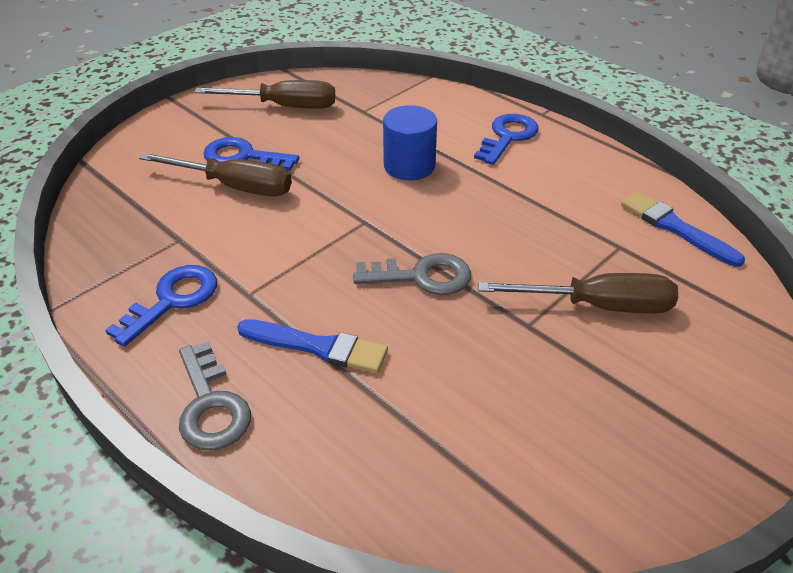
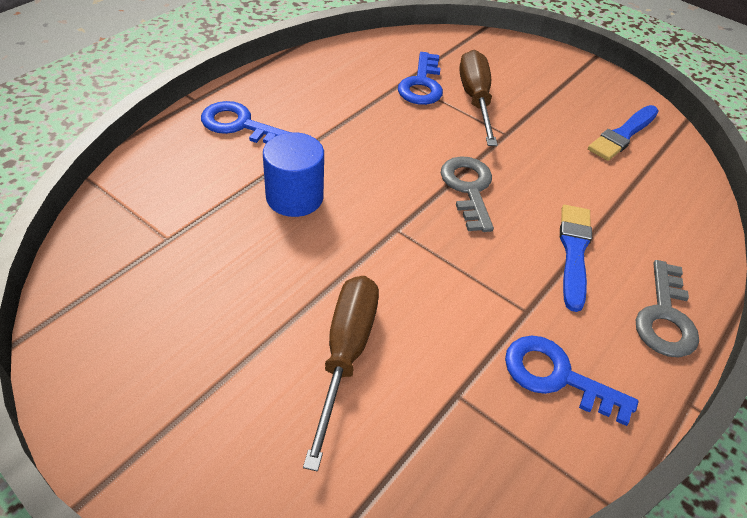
camera: 100 degrees left, 5 degrees up
grey key [179,341,251,451] -> grey key turned 135 degrees clockwise [636,260,699,357]
brown screwdriver [194,80,335,109] -> none
blue key [203,137,299,171] -> blue key moved to [398,52,443,105]
blue brush [621,191,745,267] -> blue brush moved to [588,105,658,161]

